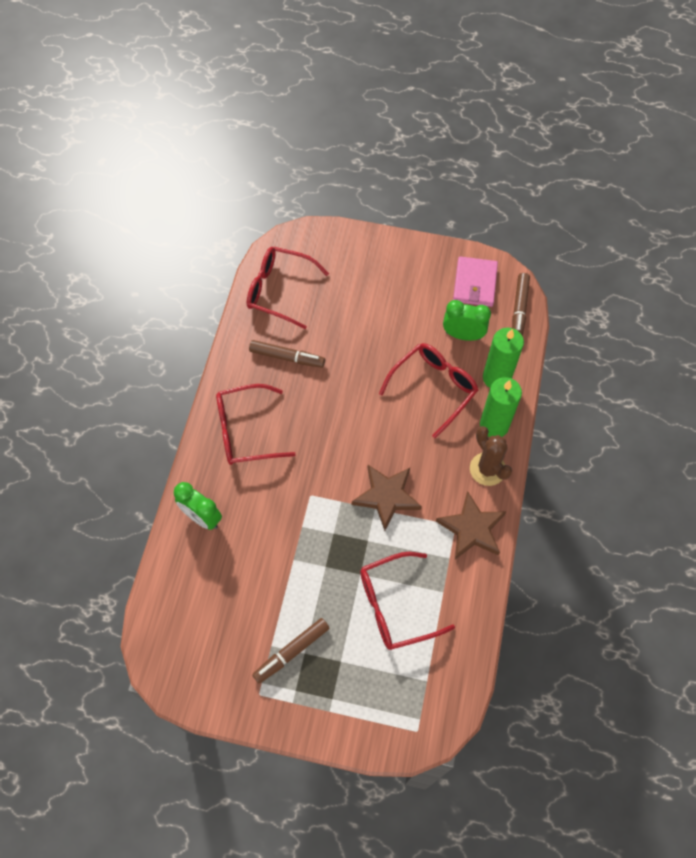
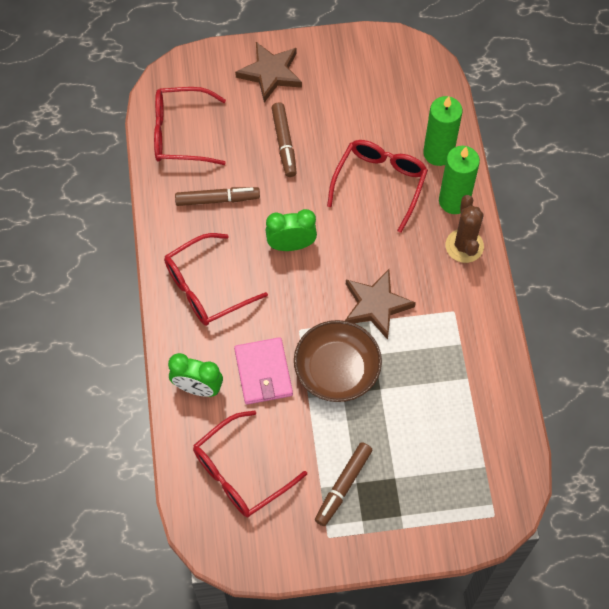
camera: 20 degrees left, 0 degrees up
red glasses [360,552,455,650] -> red glasses moved to [193,410,307,517]
brown star [436,491,506,559] -> brown star moved to [235,42,302,102]
green clock [443,300,491,341] -> green clock moved to [266,209,317,251]
pink wallet [453,256,498,307] -> pink wallet moved to [234,337,293,405]
brown cactus [470,426,512,486] -> brown cactus turned 45 degrees clockwise [446,195,484,263]
brown marker [512,273,530,336] -> brown marker moved to [272,102,297,177]
none -> brown bowl [294,320,382,402]

